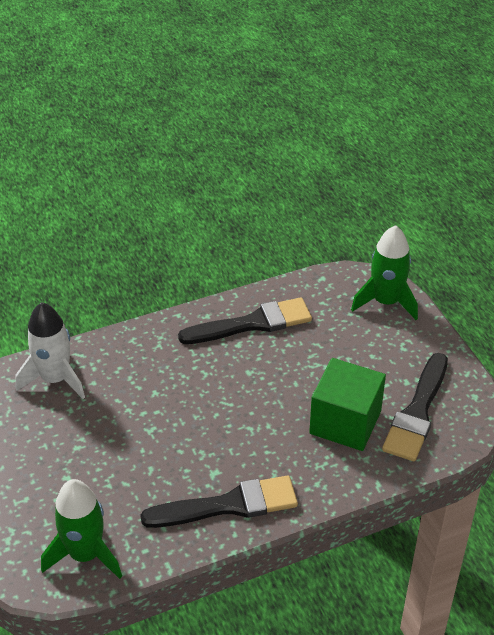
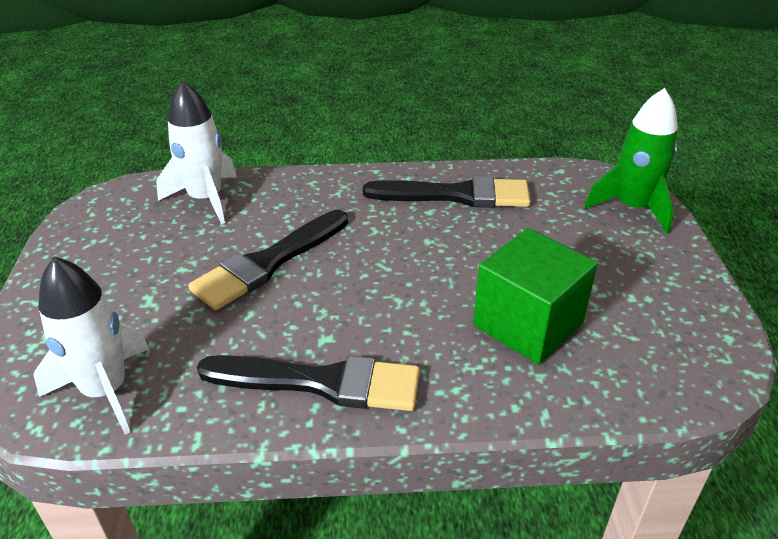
camera: 20 degrees right, 5 degrees down
green rocket [41,479,122,579] -> white rocket [33,257,149,435]
black brush [382,353,448,461] -> black brush moved to [188,210,348,310]

